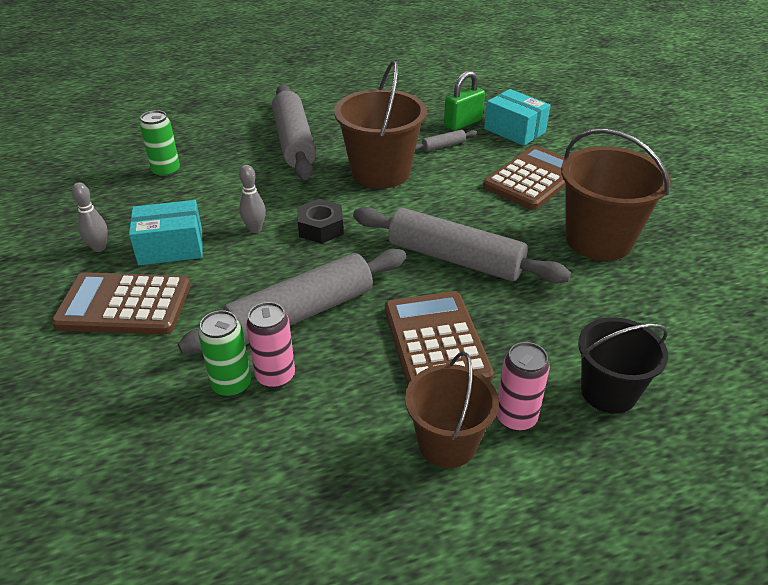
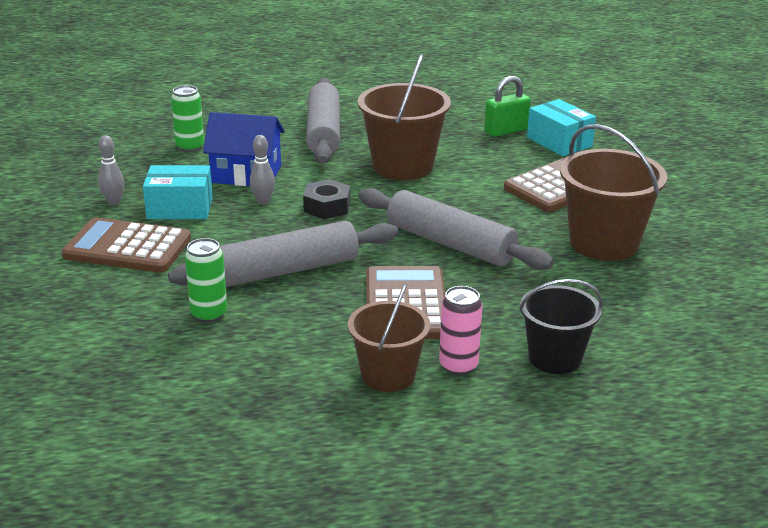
camera: 10 degrees right, 10 degrees down
pink can [246,302,295,388] -> none
grey rolling pin [415,130,477,151] -> none
none -> blue house [203,112,285,186]

